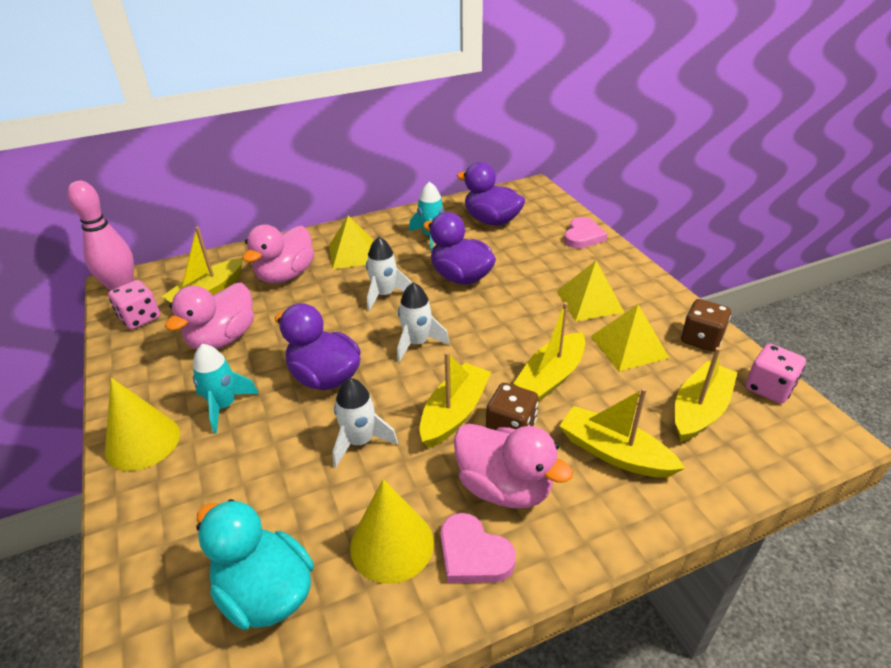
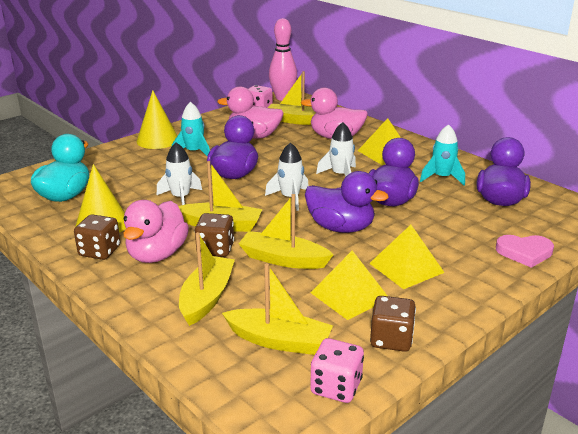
camera: 70 degrees right, 10 degrees down
pink heart [440,513,516,583] -> brown dice [74,214,120,260]
none -> purple duck [305,171,389,233]

